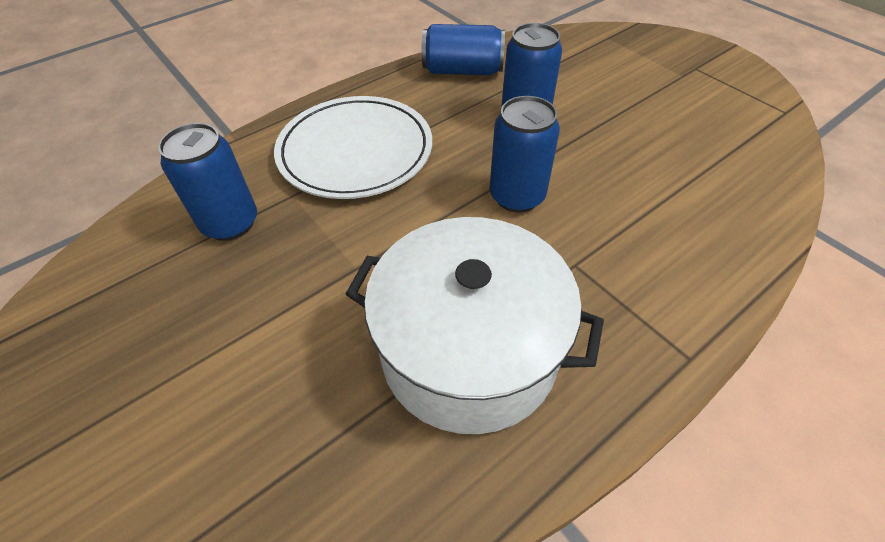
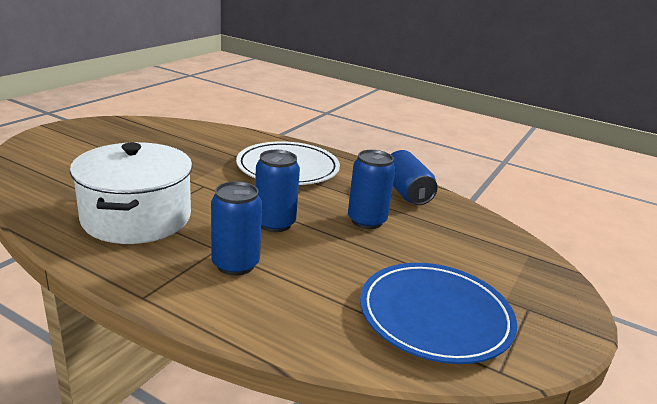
camera: 65 degrees right, 25 degrees down
blue can [158,123,257,241] -> blue can moved to [211,181,262,276]
none -> blue plate [360,263,517,364]

